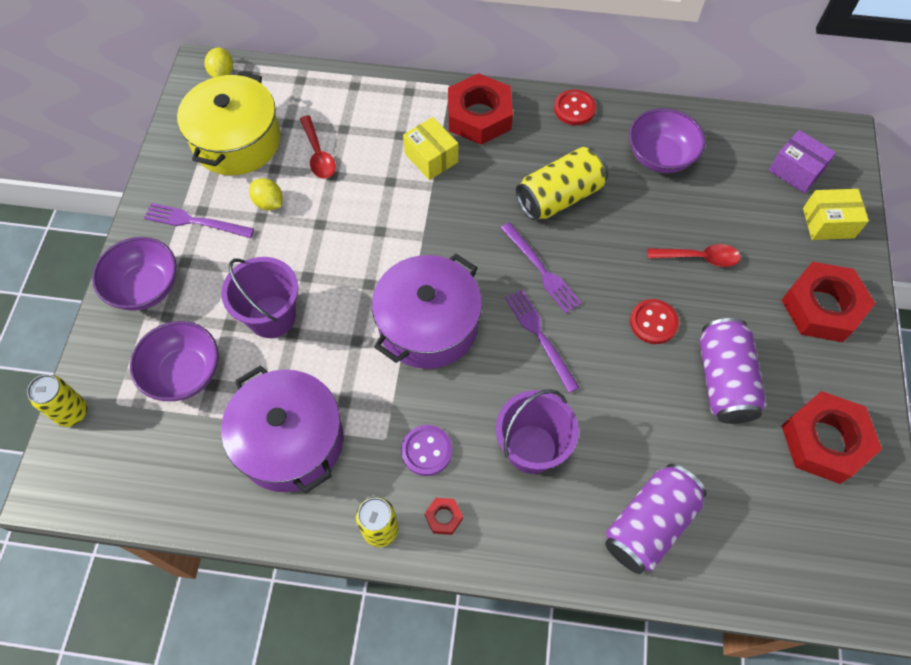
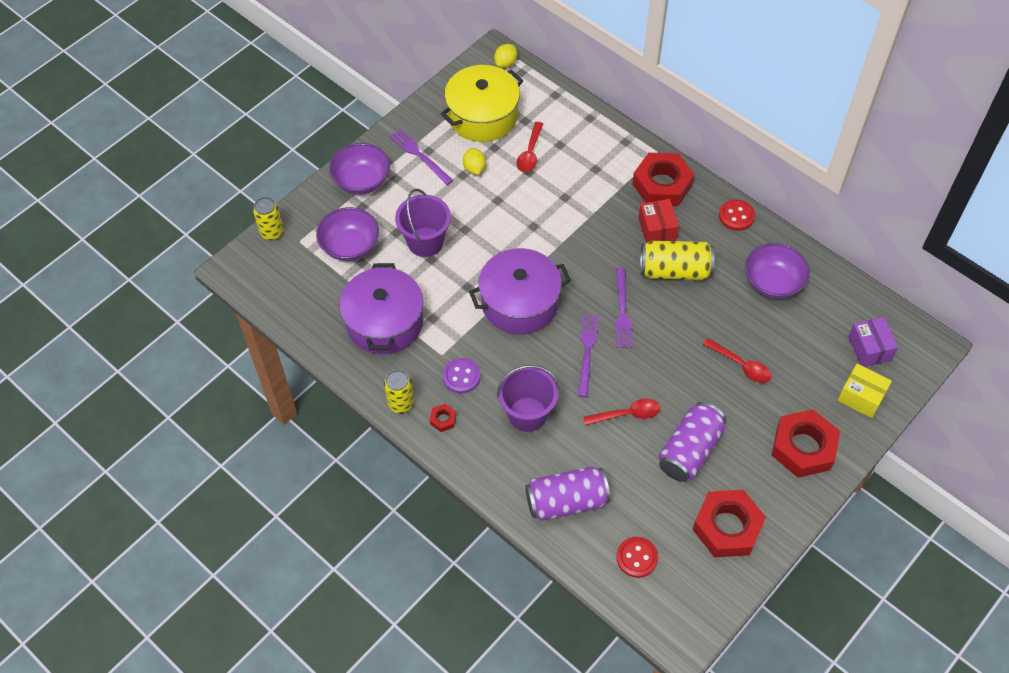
camera: 35 degrees right, 5 degrees down
yellow box [403,117,458,180] -> none
red button [630,299,679,344] -> red button moved to [616,537,658,578]
none -> red spoon [583,399,660,426]
none -> red box [638,199,679,243]

